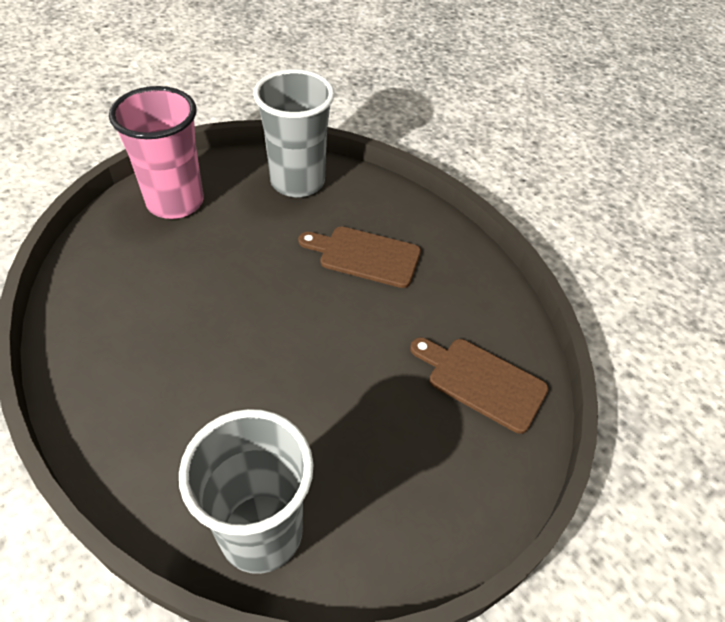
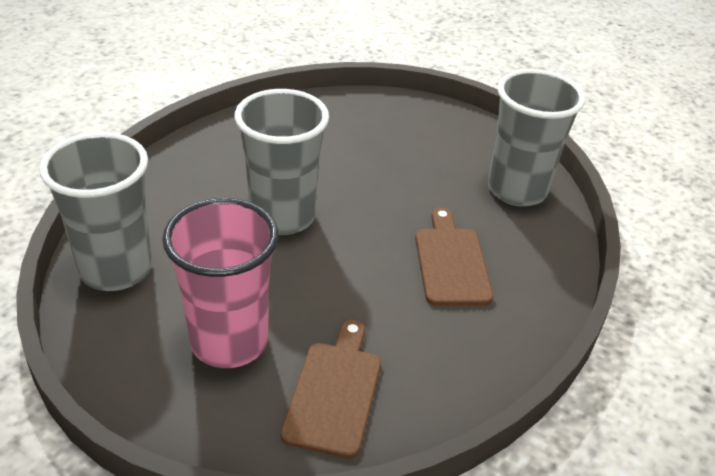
camera: 70 degrees right, 10 degrees down
pink cup [109,86,204,219] -> pink cup moved to [162,198,278,368]
none -> grey cup [235,89,329,235]

